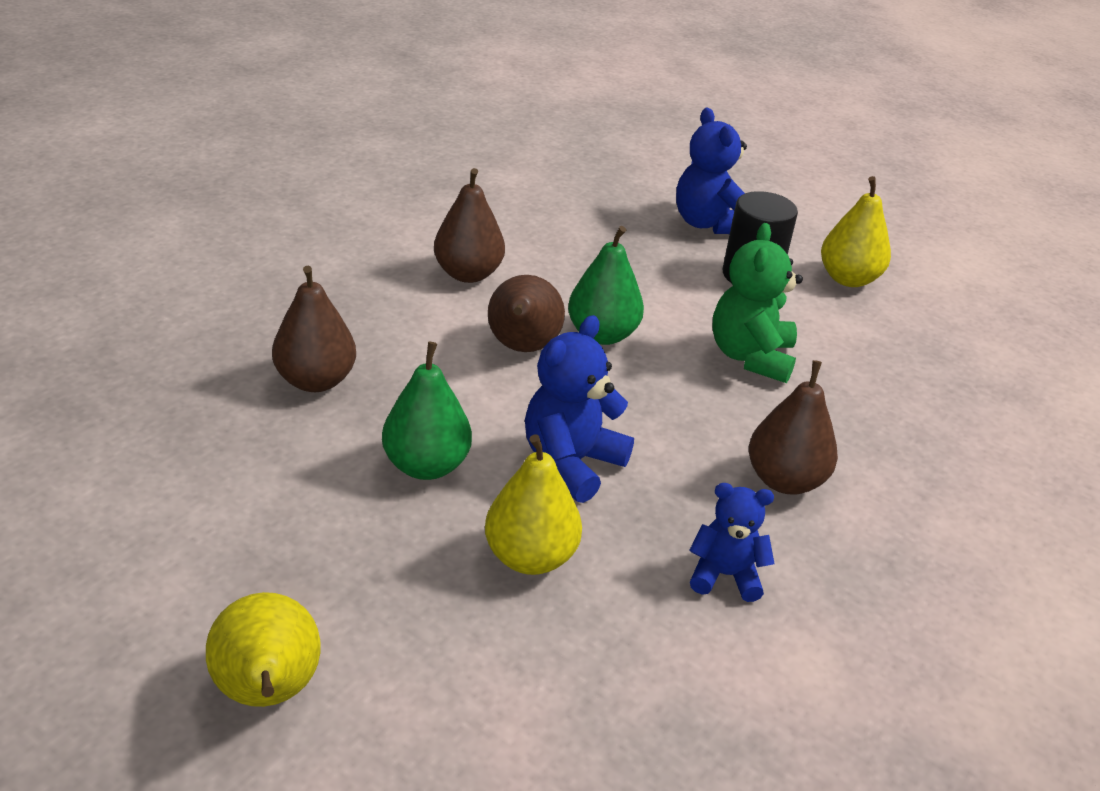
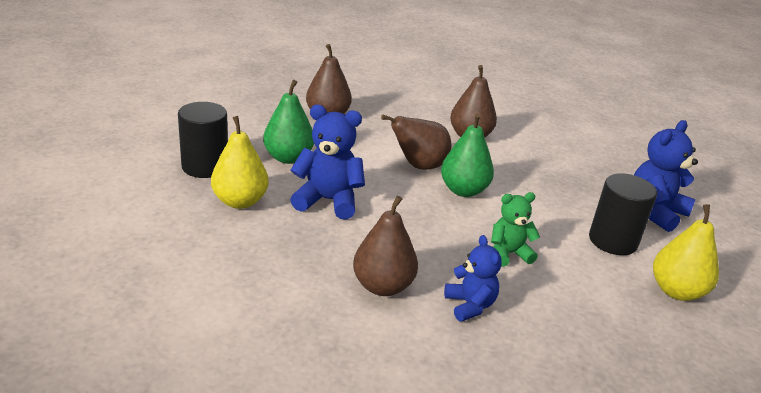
camera: 65 degrees right, 5 degrees down
yellow pear [206,592,320,707] -> none
blue teddy bear [689,483,774,602] -> blue teddy bear moved to [444,235,502,322]
green teddy bear [712,223,803,383] -> green teddy bear [491,192,540,267], size x0.64
none -> black cylinder [178,102,228,178]

